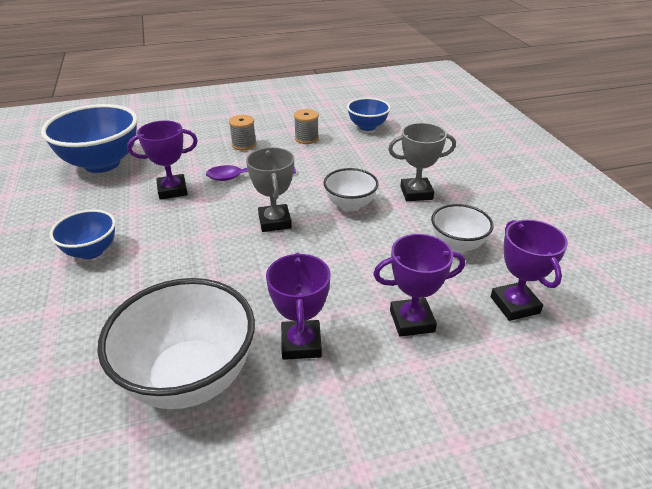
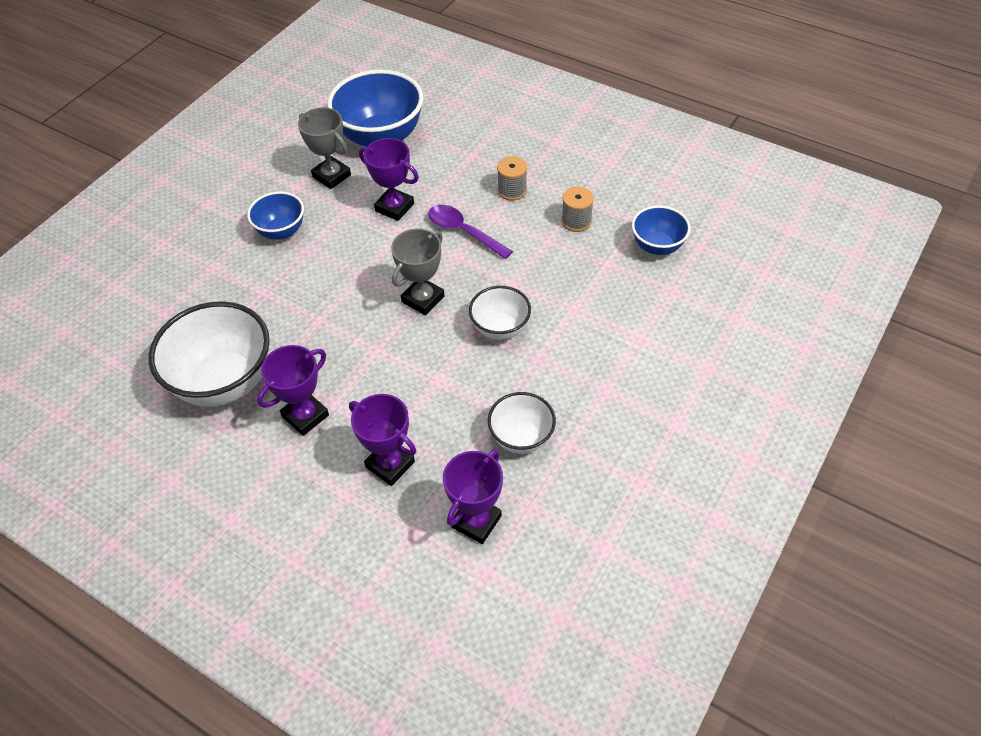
camera: 50 degrees right, 15 degrees up
grey trophy [388,123,456,201] -> grey trophy moved to [298,107,351,189]

